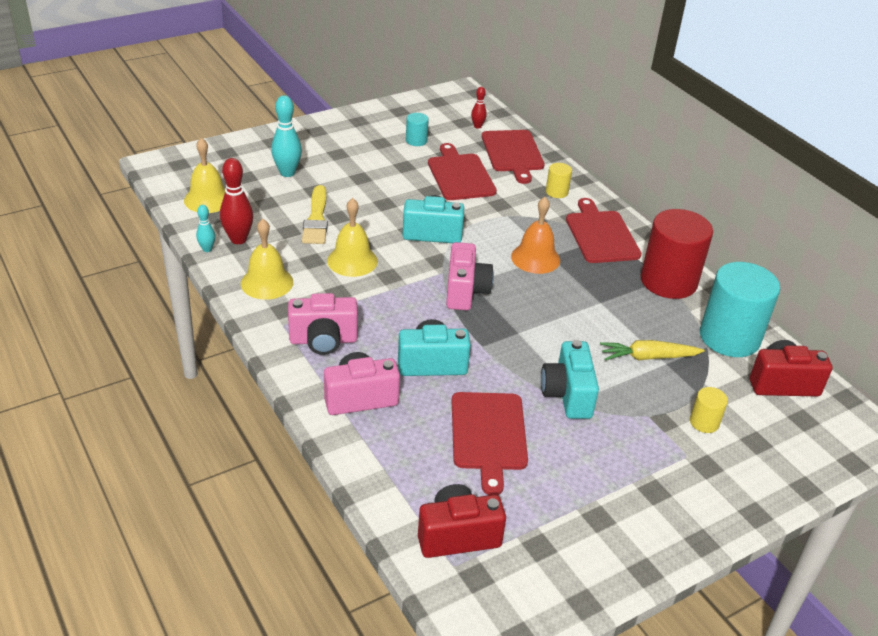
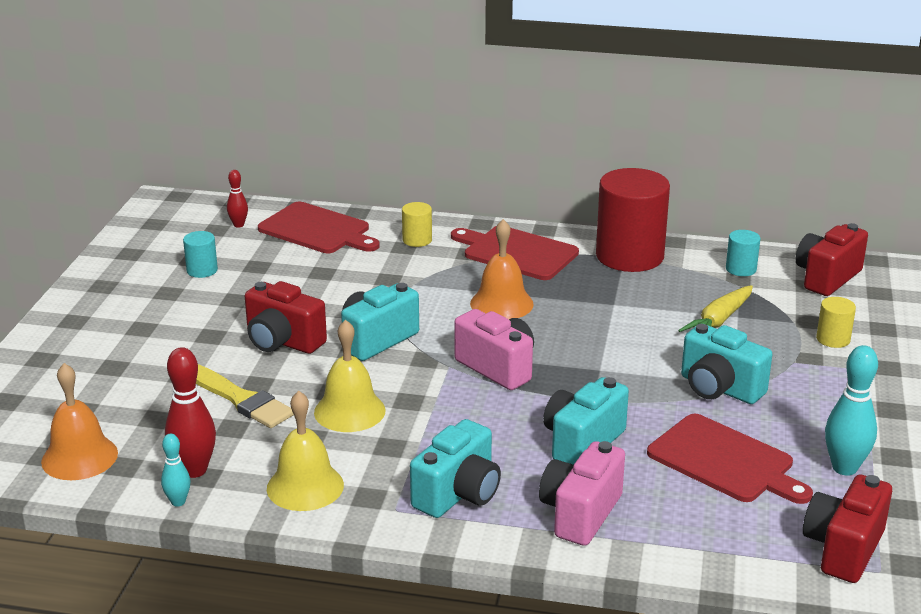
camera: 45 degrees left, 10 degrees down
yellow bell [184,138,225,213] -> orange bell [41,363,118,480]
turquoise bowling pin [271,95,302,177] -> turquoise bowling pin moved to [825,345,878,476]
pink camera [288,293,358,355] -> turquoise camera [410,419,501,518]
red cutting board [428,143,497,200] -> none
turquoise cylinder [700,262,780,357] -> turquoise cylinder [726,230,761,276], size x0.44
none -> red camera [245,281,327,354]

